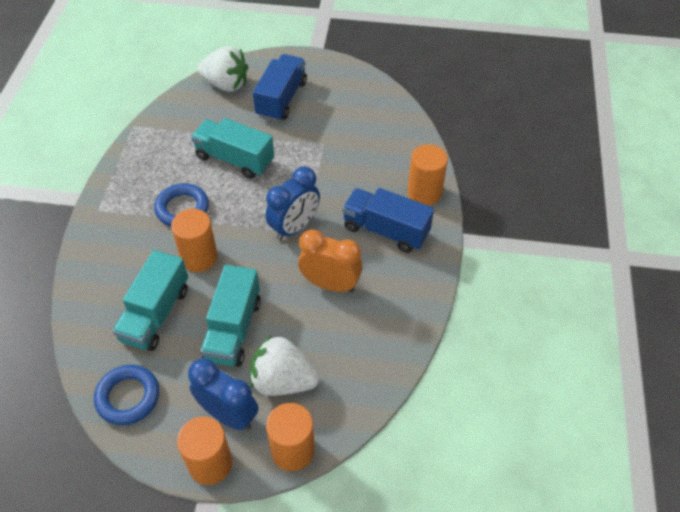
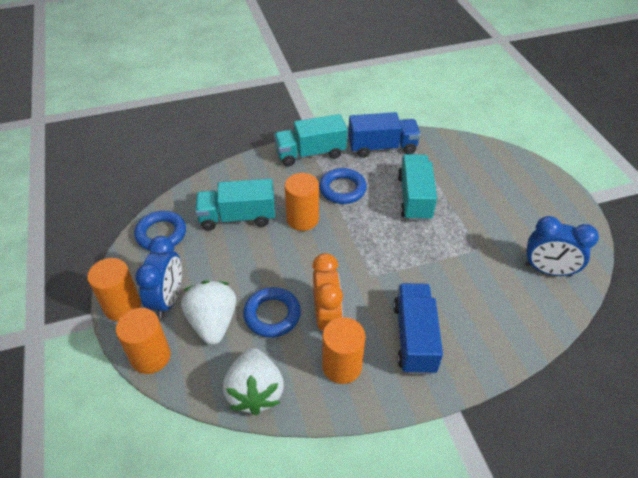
camera: 65 degrees right, 5 degrees down
white strawberry [197,46,248,92] -> white strawberry moved to [223,348,284,415]
turquoise truck [200,265,261,367] -> turquoise truck moved to [274,114,347,166]
blue truck [253,54,307,121] -> blue truck moved to [348,112,421,158]
blue clock [265,167,320,241] -> blue clock moved to [525,216,599,277]
orange cylinder [407,144,448,206] -> orange cylinder moved to [322,317,365,384]
none -> blue ring [243,287,301,337]

